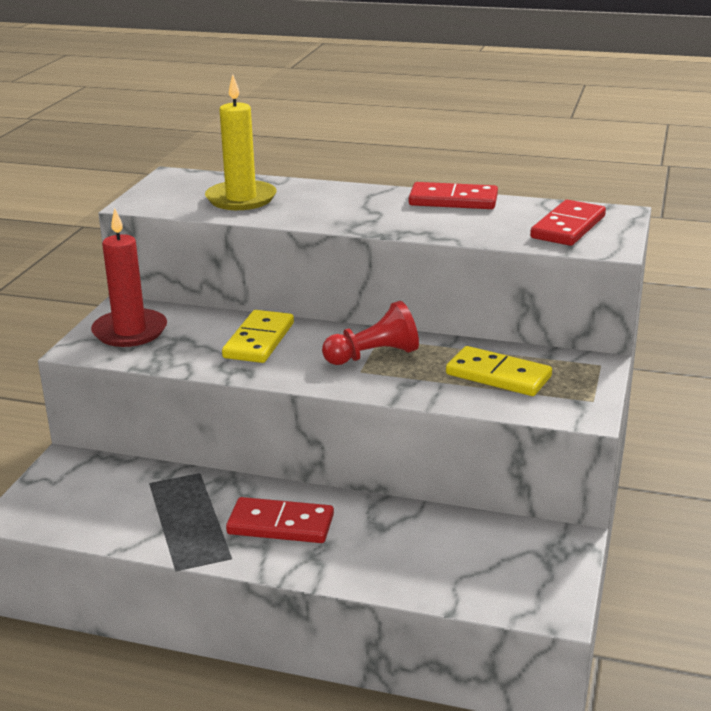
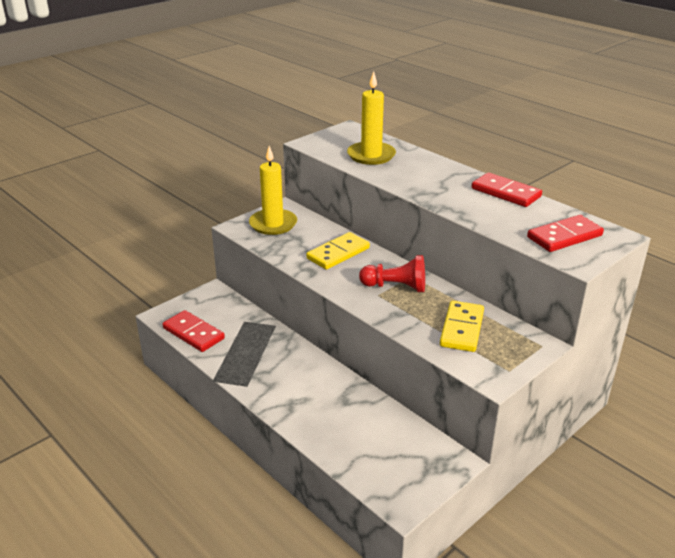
camera: 30 degrees right, 5 degrees up
red candle [91,208,167,347] -> yellow candle [249,146,297,235]
red domino [226,497,334,543] -> red domino moved to [163,310,225,352]
yellow domino [446,346,552,396] -> yellow domino turned 45 degrees clockwise [440,301,484,352]

